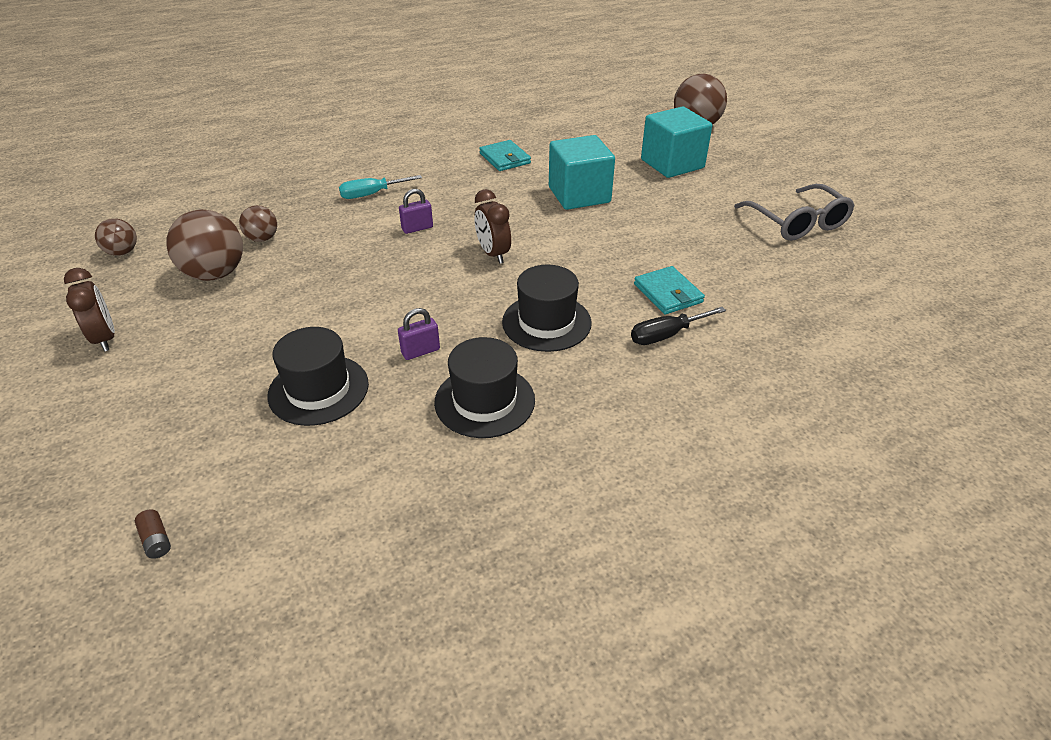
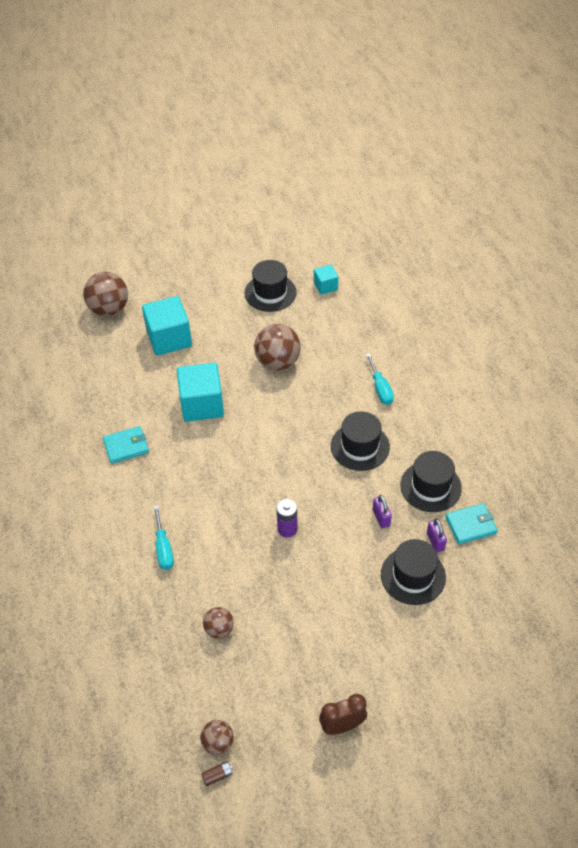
camera: 80 degrees left, 10 degrees up
brown battery [135,509,171,559] -> brown battery moved to [201,761,233,787]
brown ball [167,209,243,281] -> brown ball moved to [254,324,300,370]
purple padlock [399,189,433,234] -> purple padlock moved to [427,519,447,553]
brown clock [474,189,511,264] -> none
black screwdriver [631,307,726,345] -> turquoise screwdriver [366,353,394,405]
turquoise wallet [634,266,705,315] -> turquoise wallet moved to [445,503,498,544]
grey glasses [734,184,855,241] -> black hat [245,260,297,312]
none -> purple battery [276,499,298,538]
none -> turquoise cube [314,264,338,295]

